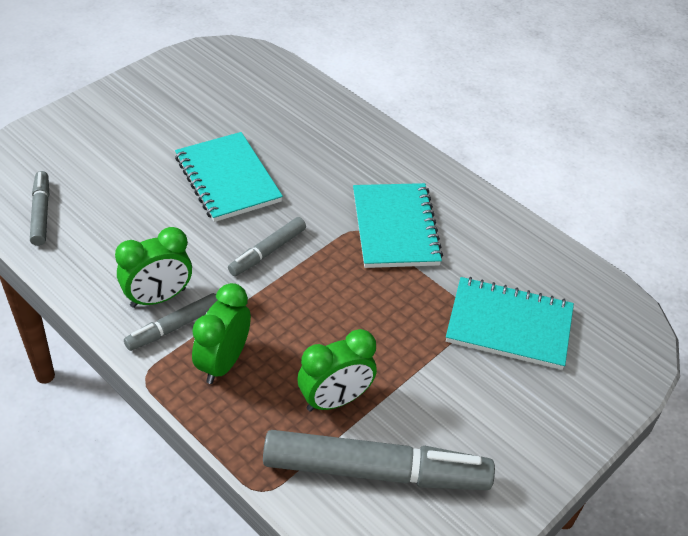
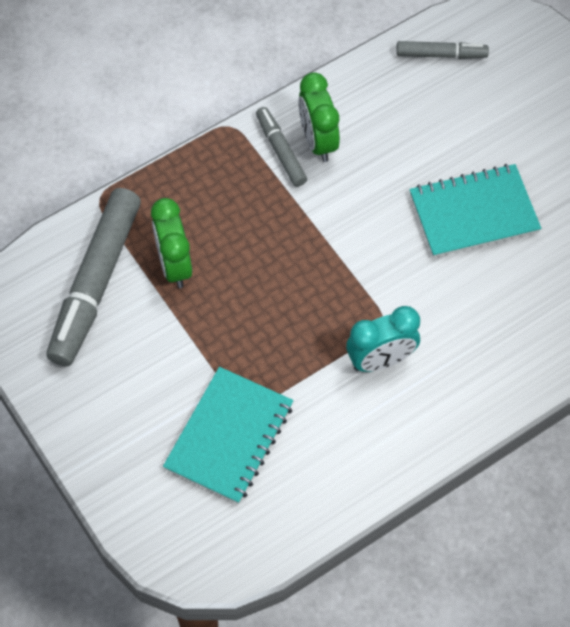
camera: 105 degrees right, 15 degrees up
green clock [192,283,251,384] -> none
grey marker [228,217,306,276] -> none
turquoise notebook [353,183,443,268] -> turquoise clock [346,306,420,372]

